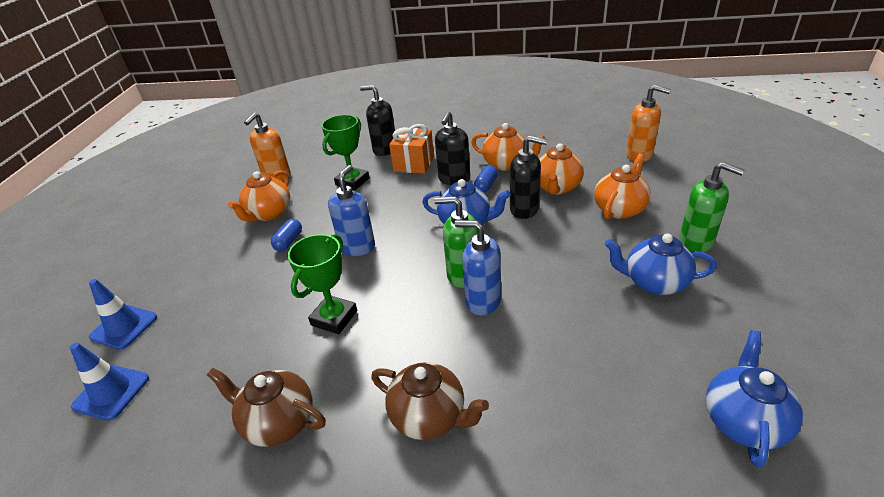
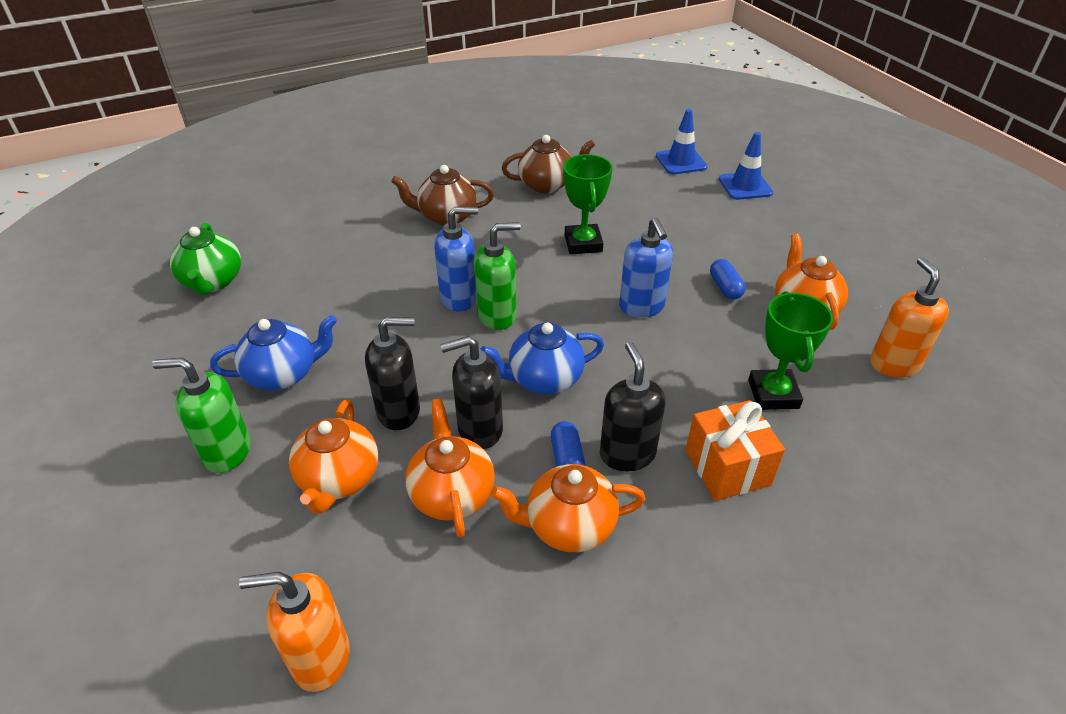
camera: 145 degrees right, 5 degrees up
black soap dispenser [360,85,395,156] -> black soap dispenser moved to [365,317,420,430]
blue teapot [706,330,803,468] -> green teapot [170,223,241,295]

